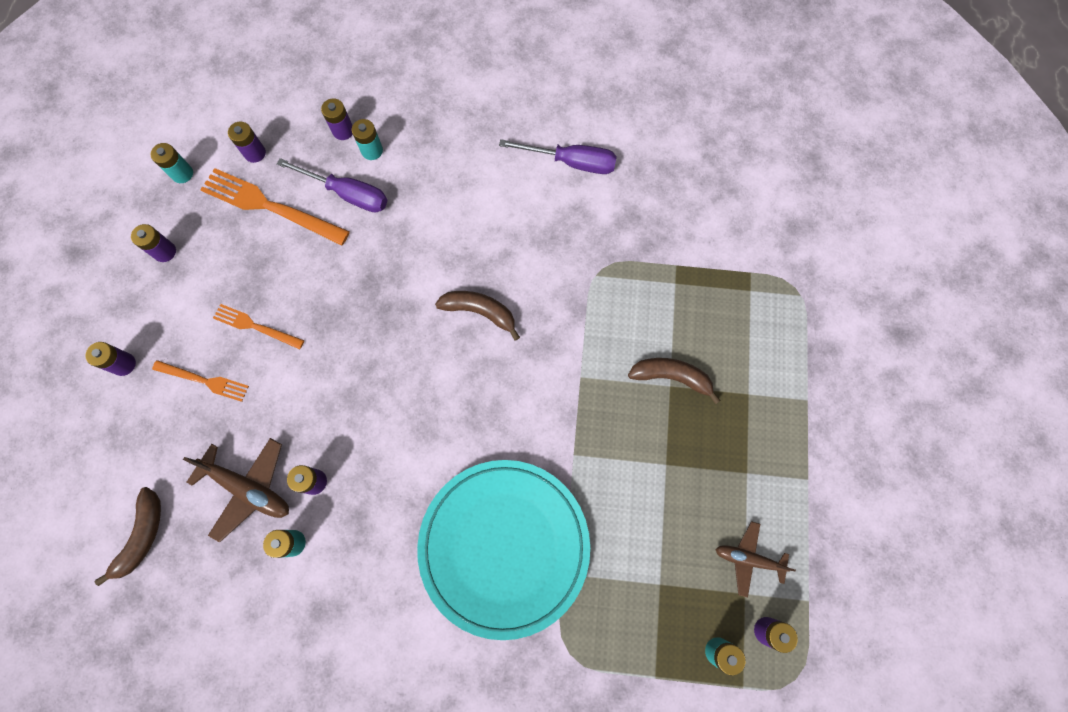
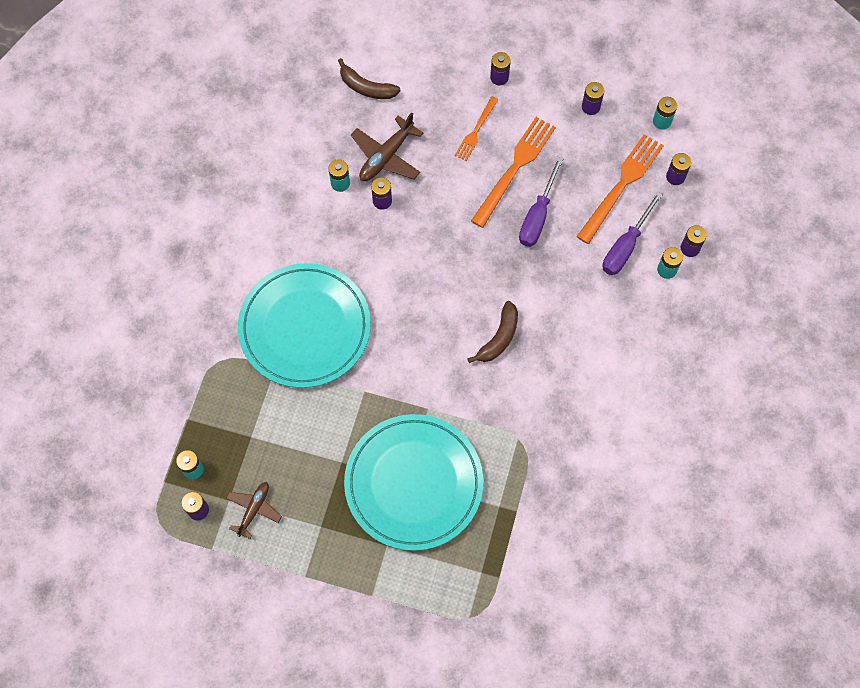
camera: 100 degrees right, 5 degrees down
orange fork [213,304,304,349] -> orange fork [471,117,556,228], size x1.74
purple screwdriver [499,139,617,174] -> purple screwdriver moved to [519,157,563,247]
brown banana [628,358,721,404] -> turquoise plate [344,414,483,551]

